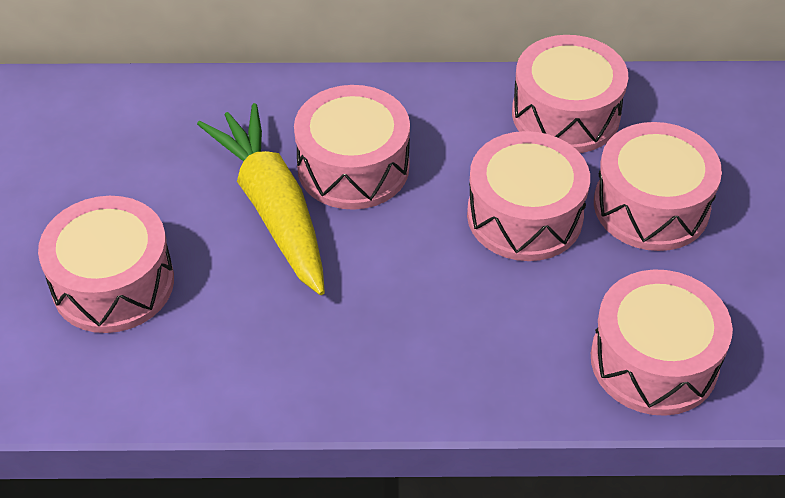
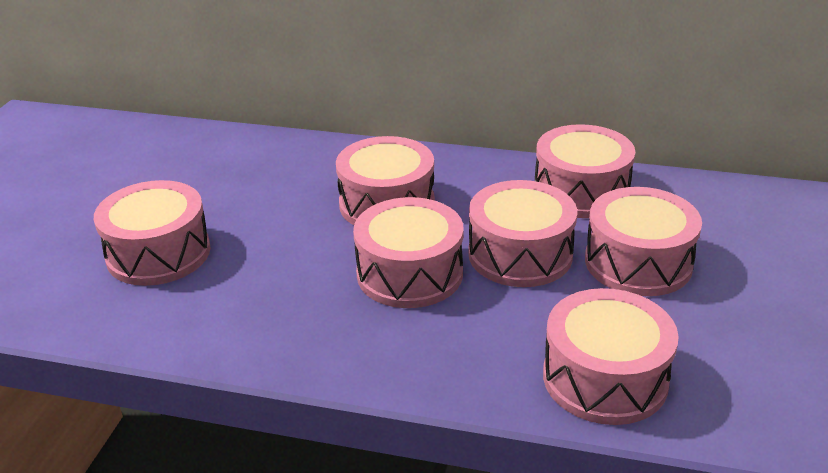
camera: 15 degrees right, 15 degrees down
yellow carrot [197,103,325,295] -> none
none -> pink drum [353,197,464,308]

